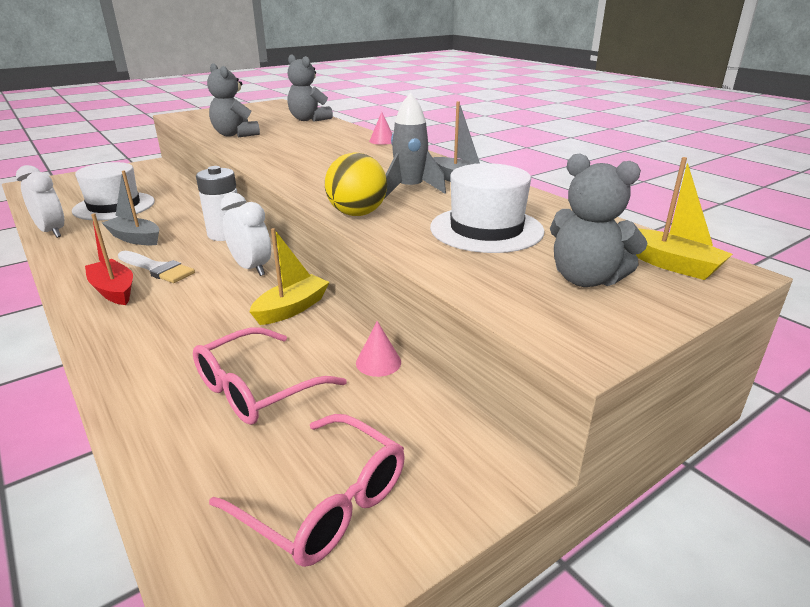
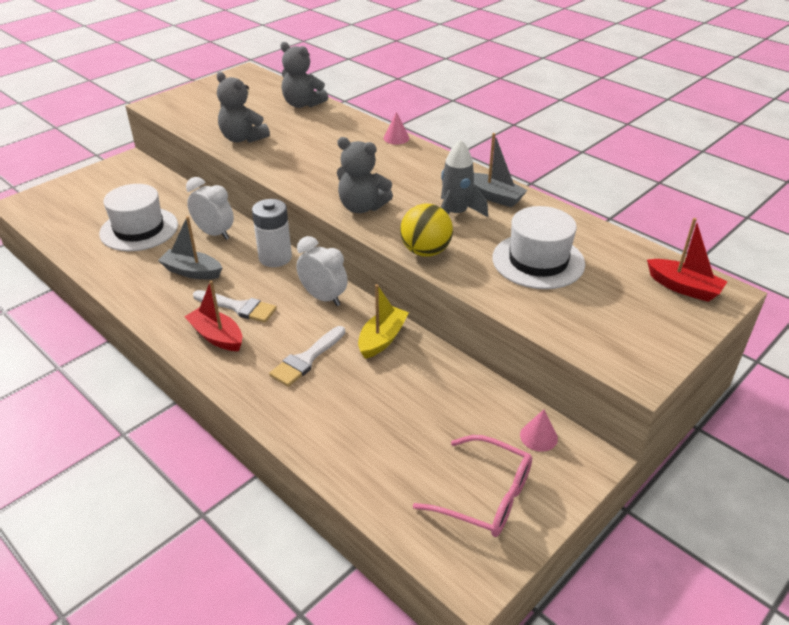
camera: 10 degrees left, 10 degrees up
white clock [16,165,64,238] -> white clock moved to [186,177,234,240]
pink glasses [193,327,347,425] -> none
pink cone [356,321,401,377] -> pink cone moved to [520,409,558,452]
grey teddy bear [550,153,648,287] -> grey teddy bear moved to [337,137,393,213]
yellow boat [636,157,733,280] -> red boat [647,218,727,302]
none -> white brush [269,326,345,387]

